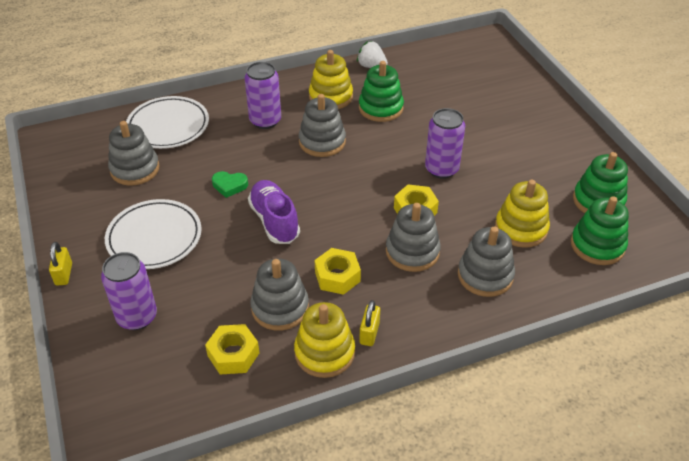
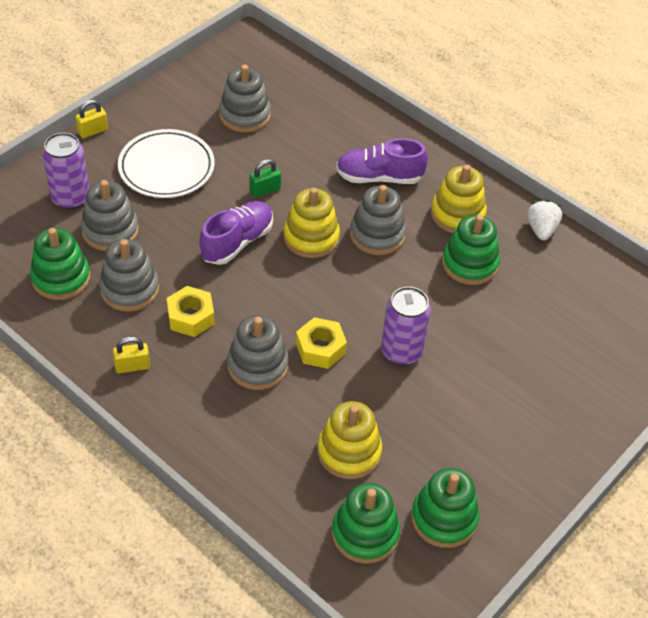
camera: 60 degrees right, 5 degrees up
white plate [126,96,209,149] -> none
yellow nut [205,324,259,374] -> green stacking toy [30,228,91,300]
green heart [212,171,248,198] -> green padlock [249,159,281,198]
purple can [245,62,281,129] -> purple shoe [336,138,428,184]
yellow stacking toy [294,302,355,378] -> yellow stacking toy moved to [283,188,340,258]
grey stacking toy [458,227,515,297] -> grey stacking toy moved to [81,180,139,251]

